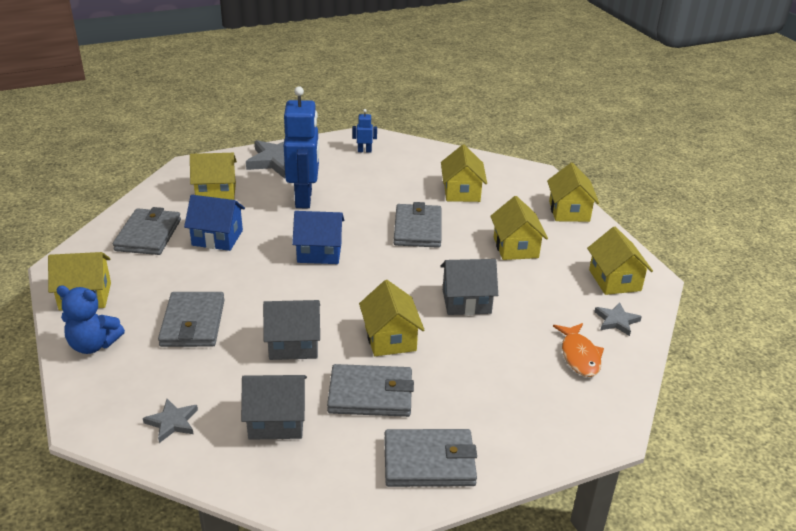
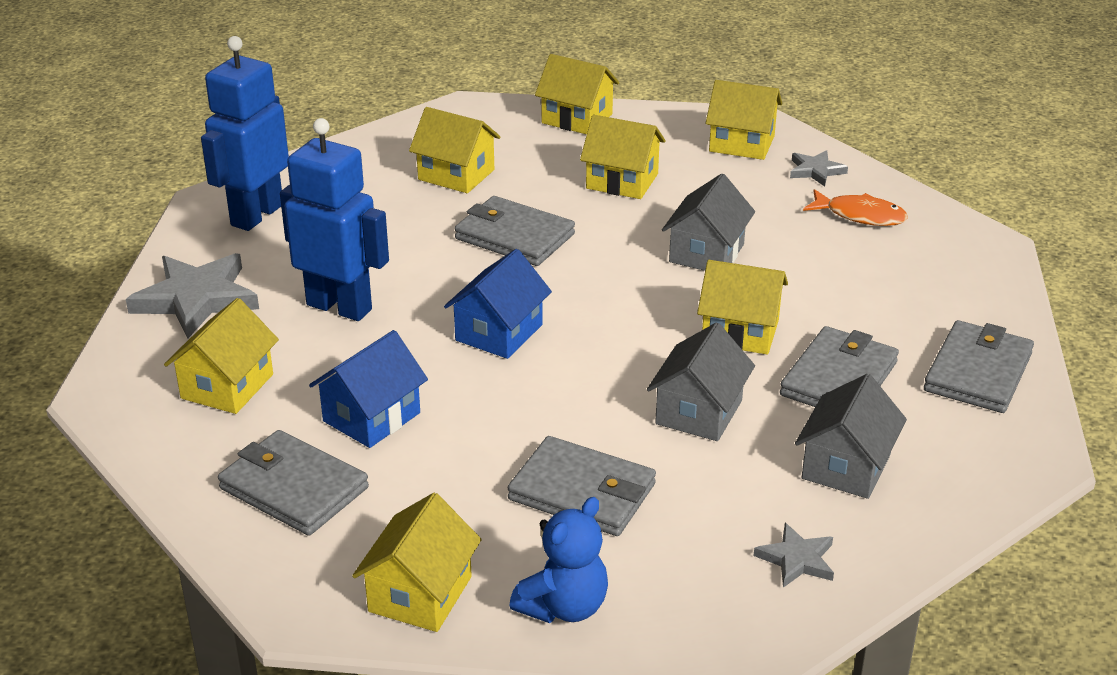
camera: 60 degrees left, 0 degrees up
blue robot [352,109,377,153] -> blue robot [201,36,289,231], size x2.38

